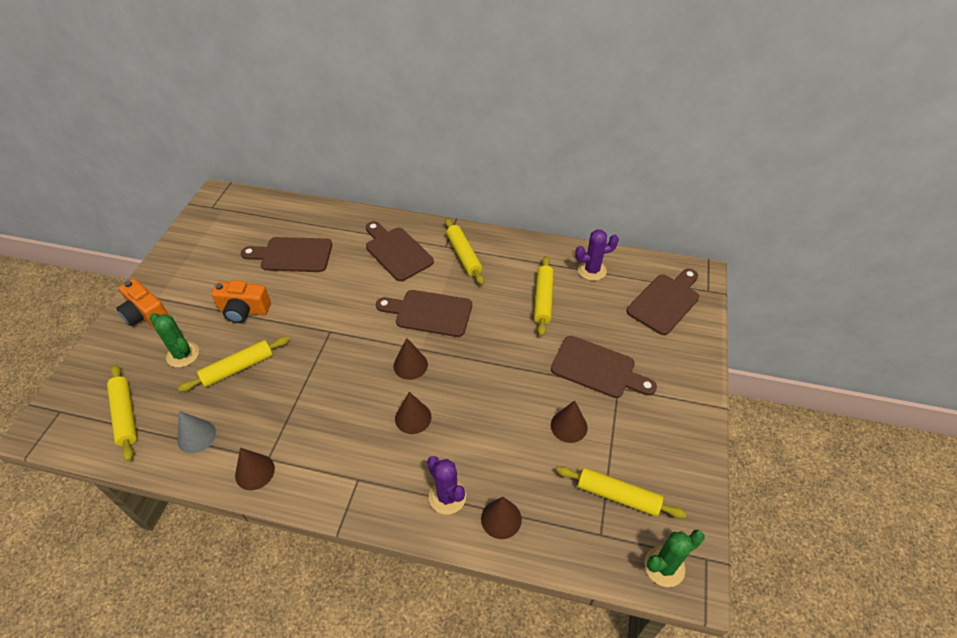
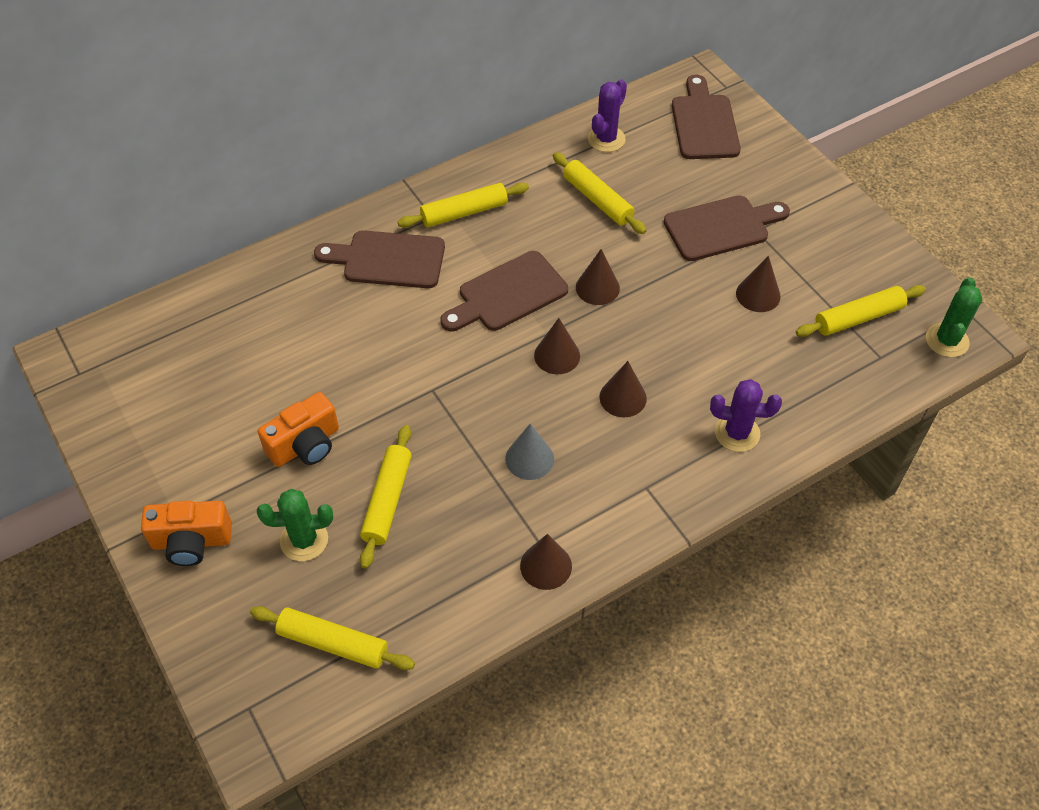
camera: 45 degrees left, 5 degrees up
grey cone [177,411,216,453] -> grey cone moved to [505,424,554,480]
brown cutting board [241,237,332,272] -> none
yellow rolling pin [445,218,484,285] -> yellow rolling pin turned 45 degrees counterclockwise [398,183,529,228]
brown cone [481,497,522,539] -> brown cone moved to [576,249,620,305]

